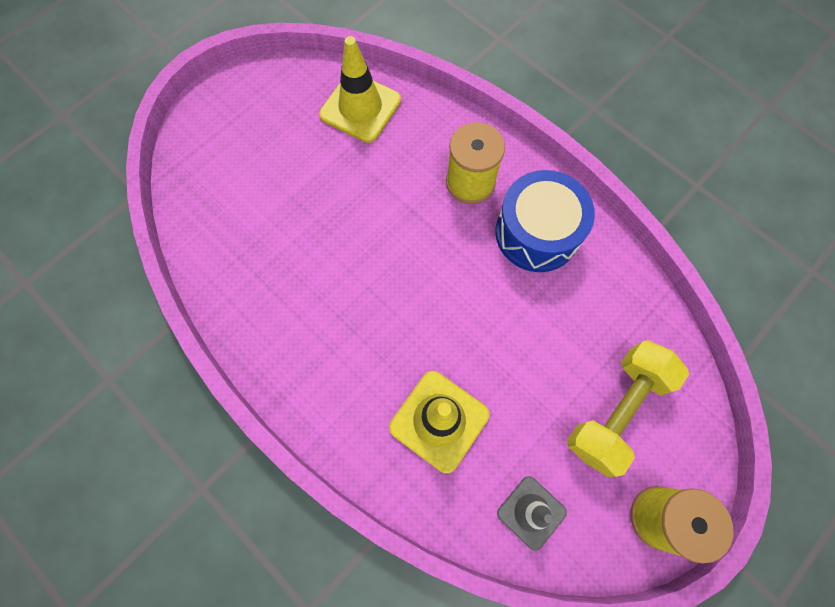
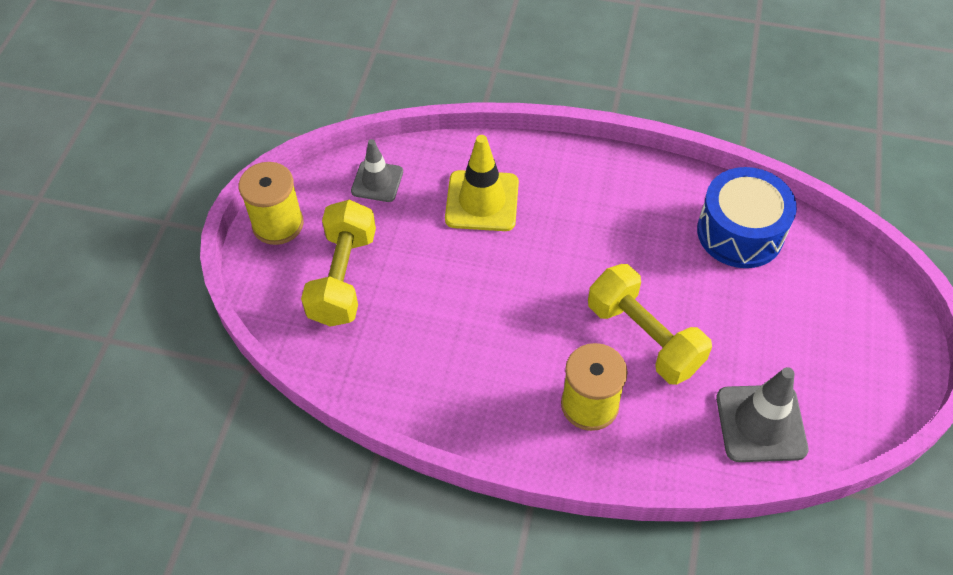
camera: 150 degrees right, 15 degrees down
yellow traffic cone [319,36,401,143] -> grey traffic cone [716,367,808,462]
blue drum [495,170,595,272] -> blue drum moved to [697,167,797,268]
none -> yellow dumbbell [588,264,712,385]

